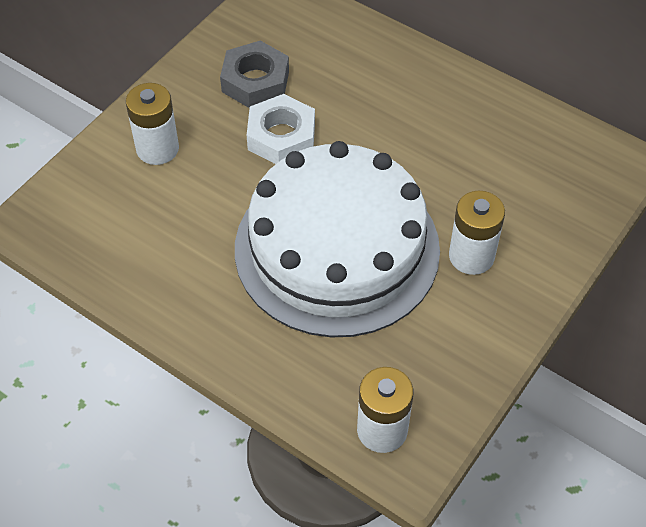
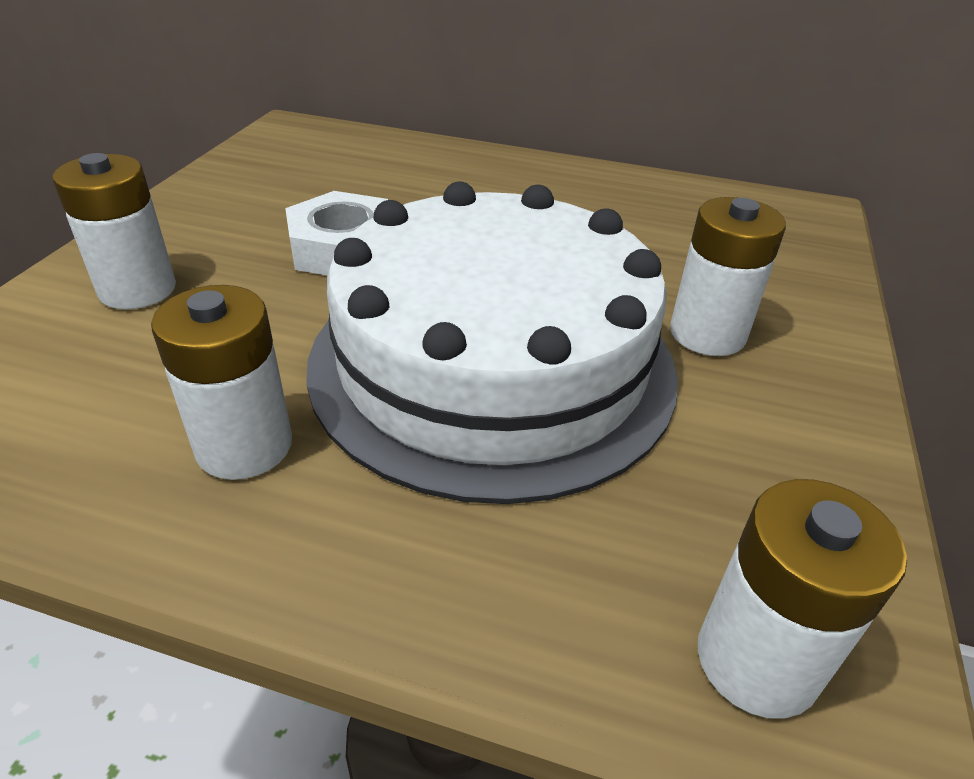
camera: 20 degrees left, 15 degrees down
grey nut [220,41,289,108] -> none
none -> white battery [151,285,292,480]

